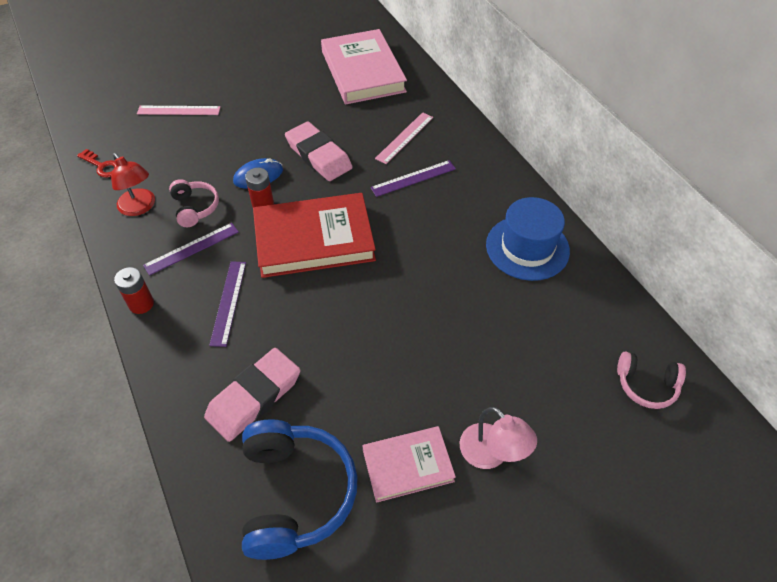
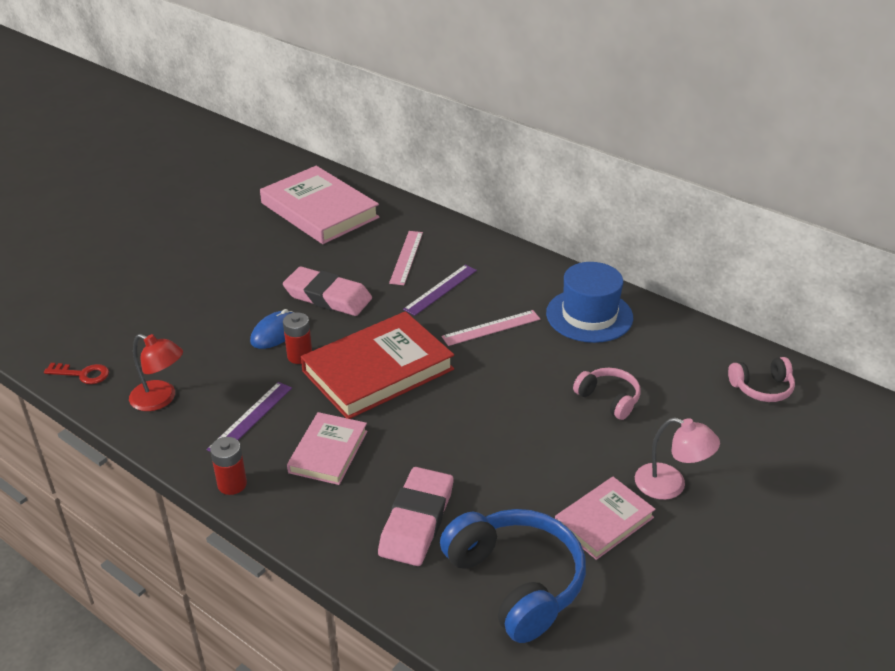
camera: 25 degrees left, 15 degrees down
pink ruler [137,106,221,115] -> pink ruler moved to [441,310,540,346]
pink headphones [169,179,219,227] -> pink headphones moved to [573,368,641,420]
purple ruler [209,261,246,347] -> pink book [287,412,367,485]

